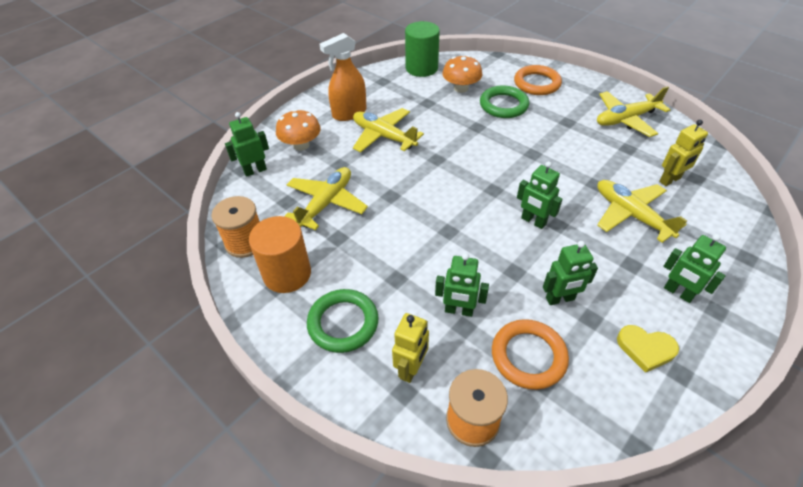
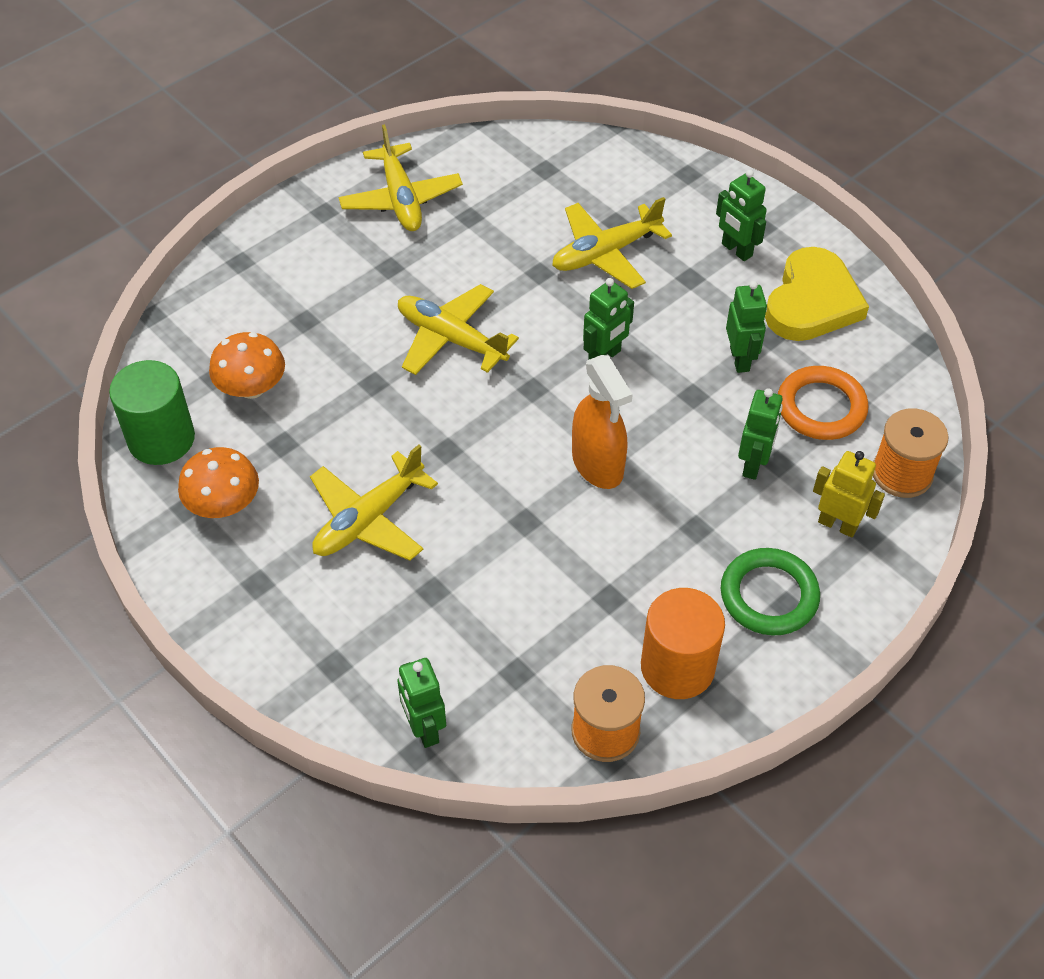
camera: 85 degrees left, 5 degrees up
orange mushroom [276,109,321,151] -> orange mushroom moved to [178,447,259,518]
yellow plane [284,167,368,230] -> yellow plane moved to [398,284,519,375]
orange spray bottle [319,33,367,121] -> orange spray bottle moved to [572,355,633,489]
green ring [480,86,529,118] -> none
orange ring [514,65,562,95] -> none
yellow heart [617,325,679,373] -> yellow heart [765,247,869,341], size x1.80
yellow robot [659,120,708,186] -> none
green robot [663,234,726,303] -> green robot turned 90 degrees clockwise [716,170,767,261]

